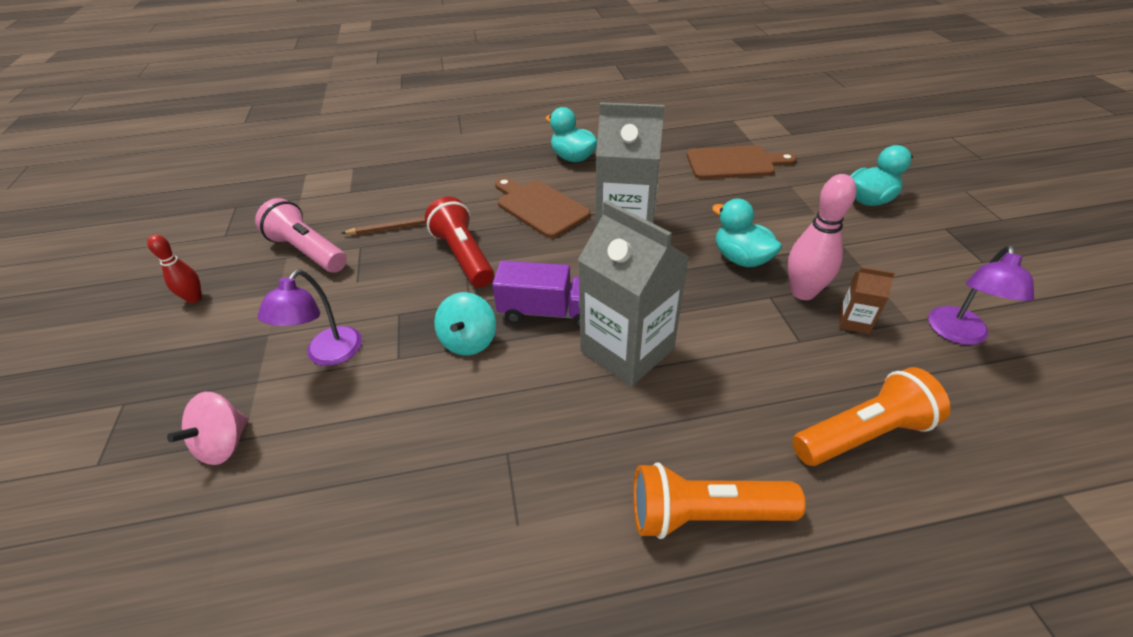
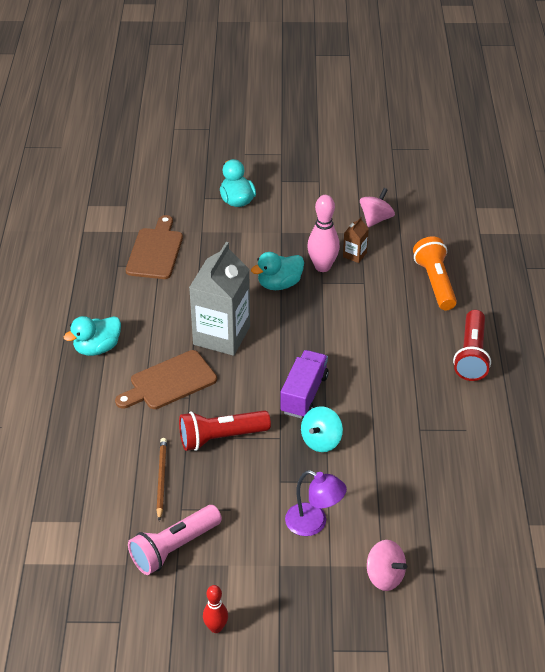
camera: 80 degrees left, 0 degrees up
turquoise spinning top [434,292,496,356] -> turquoise spinning top turned 105 degrees clockwise [301,406,343,452]
grey carton [578,200,689,387] -> none
orange flashlight [633,463,806,539] -> red flashlight [453,310,491,381]
purple lamp [928,245,1034,345] -> pink spinning top [360,188,395,227]

